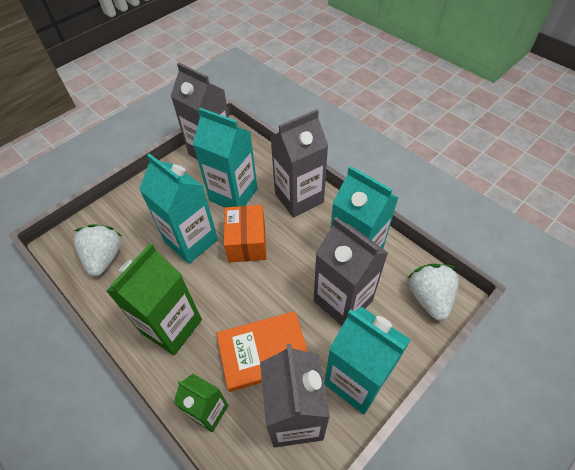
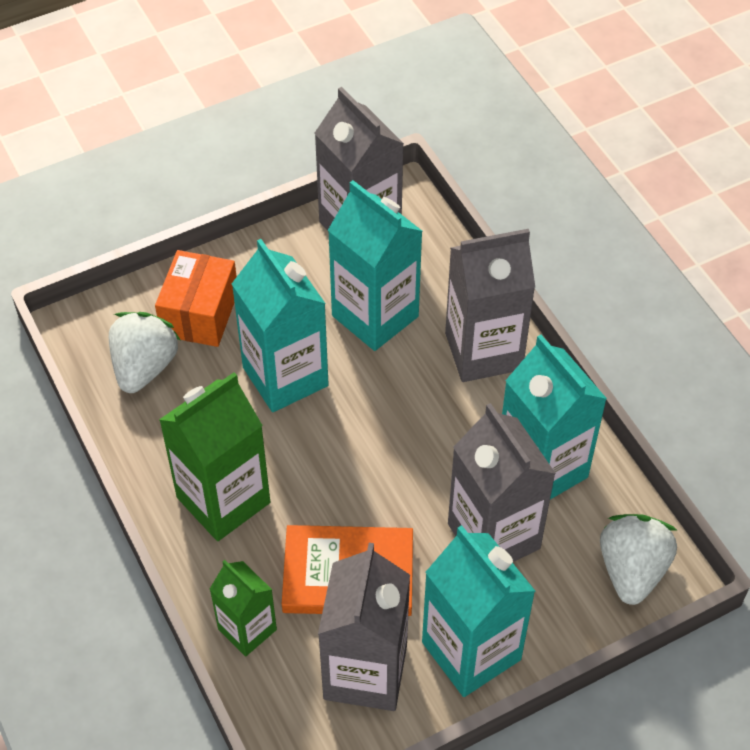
camera: 15 degrees right, 0 degrees up
orange box [224,205,266,263] -> orange box moved to [155,250,237,347]

